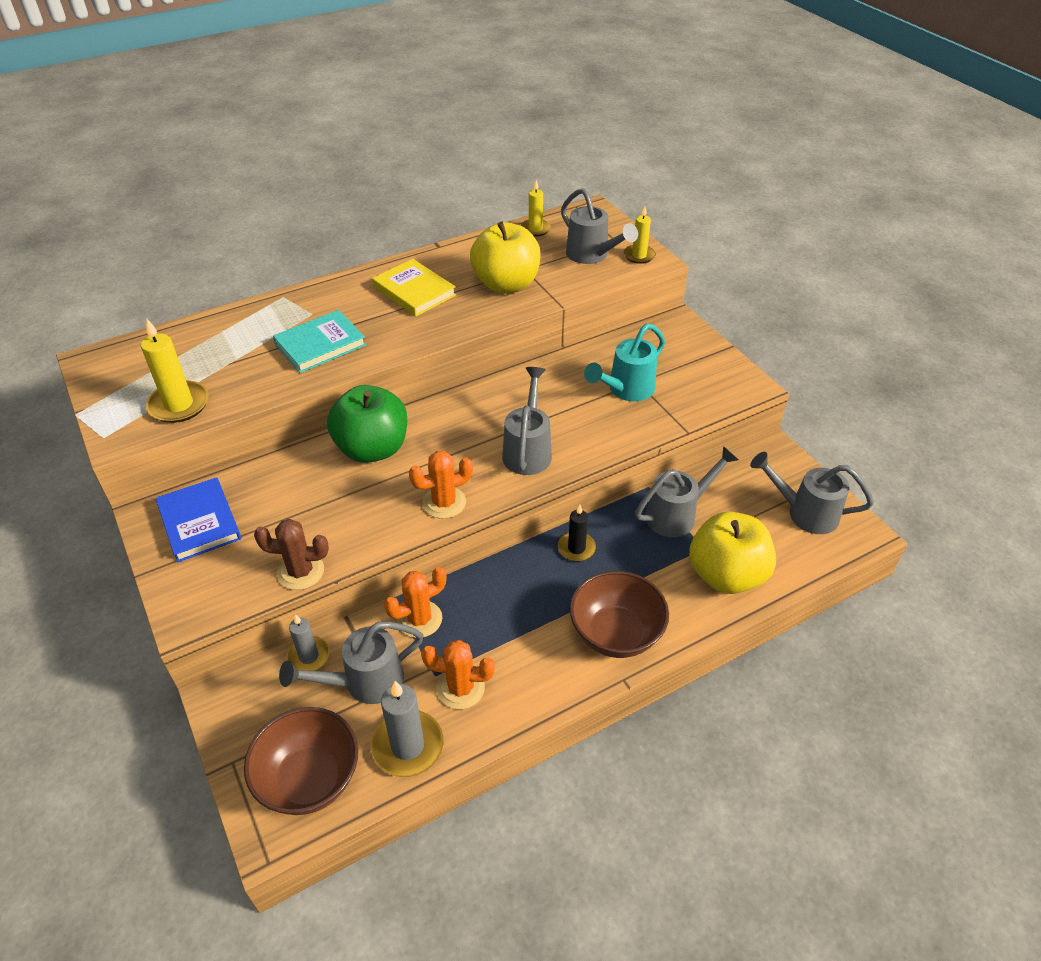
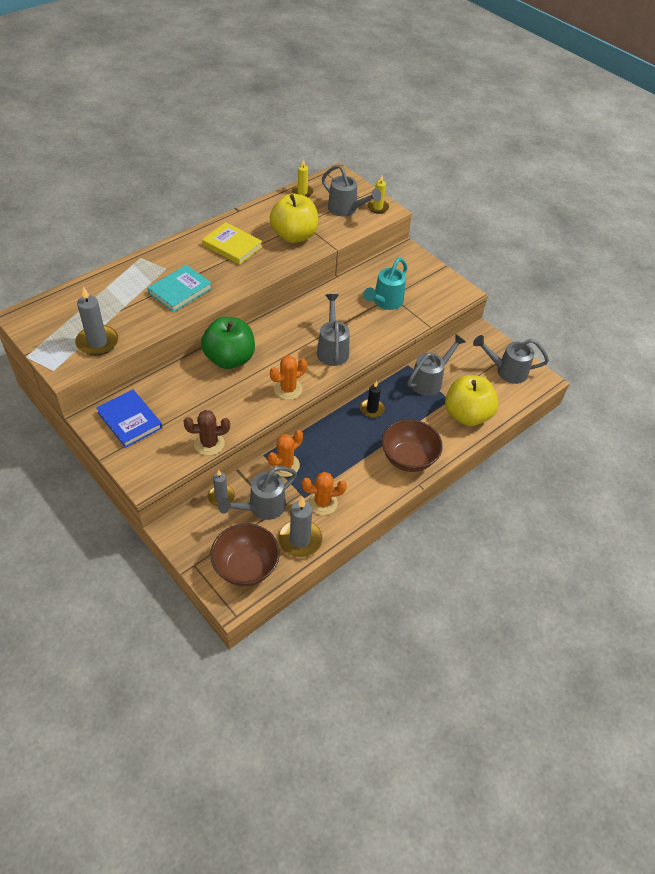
camera: 15 degrees left, 5 degrees up
yellow candle [141,319,209,423] -> grey candle [75,287,118,356]

